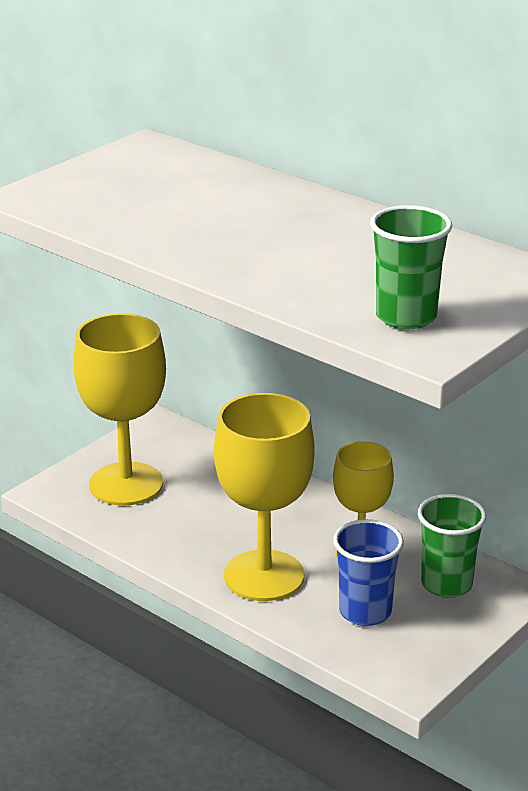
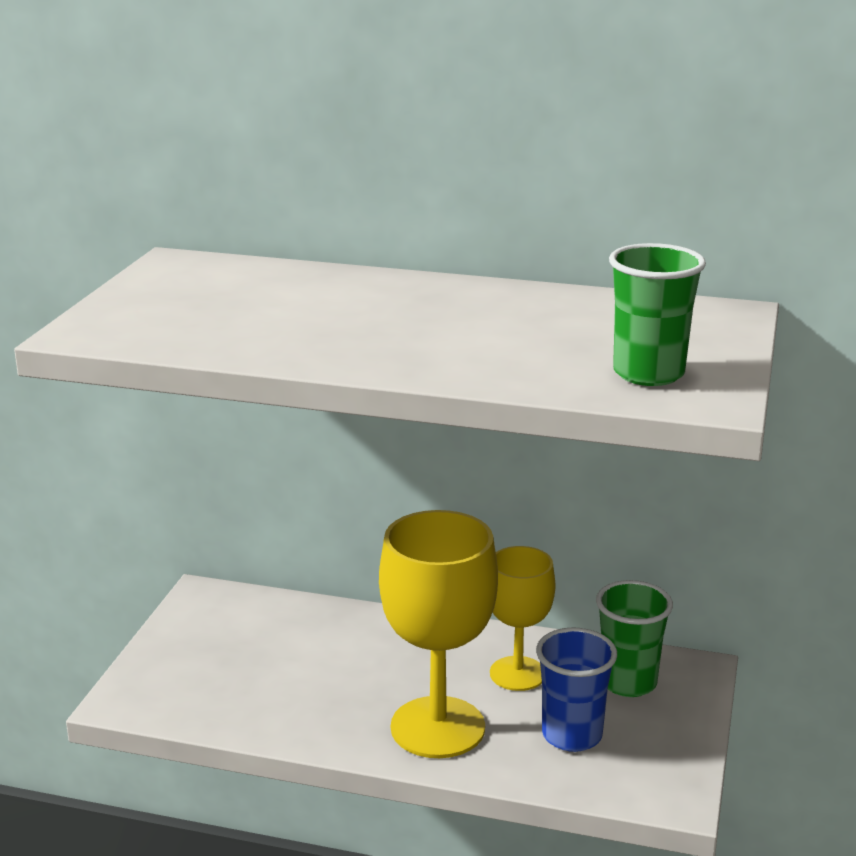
camera: 25 degrees left, 5 degrees down
yellow goblet [74,313,166,506] -> none

